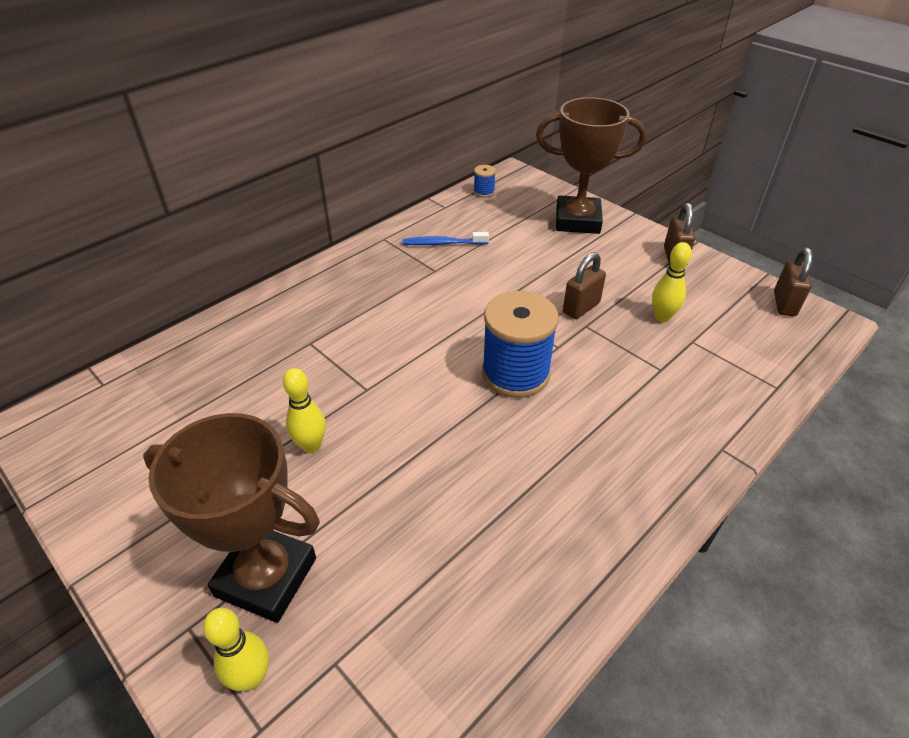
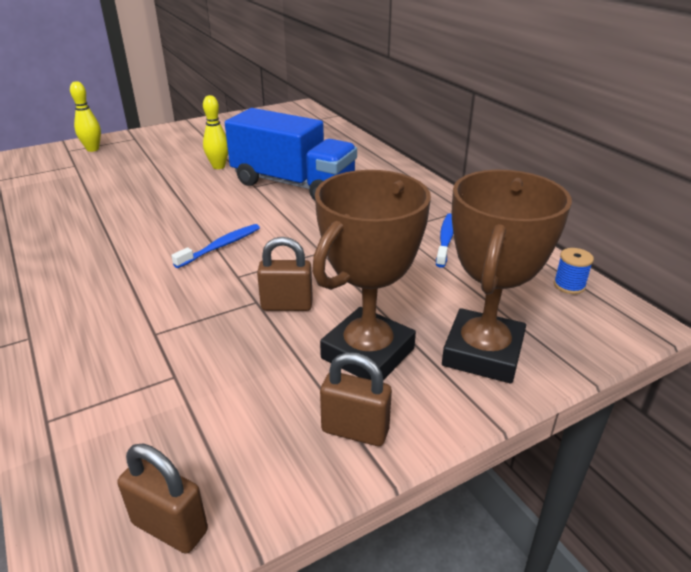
camera: 105 degrees right, 10 degrees down
brown trophy [143,413,320,623] -> brown trophy moved to [312,170,431,380]
blue spool [482,291,559,398] -> blue toothbrush [171,224,260,268]
brown padlock [563,252,606,319] -> brown padlock turned 60 degrees counterclockwise [257,237,313,311]
yellow bowling pin [652,242,692,322] -> none
none -> blue truck [225,108,357,201]

